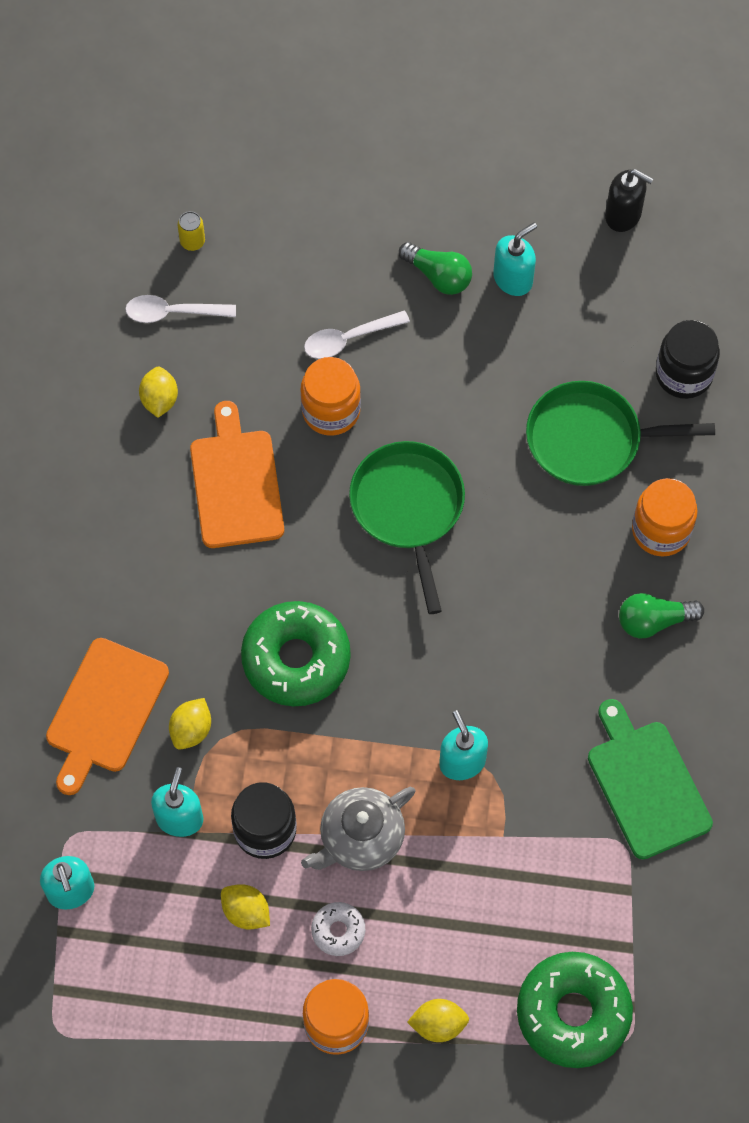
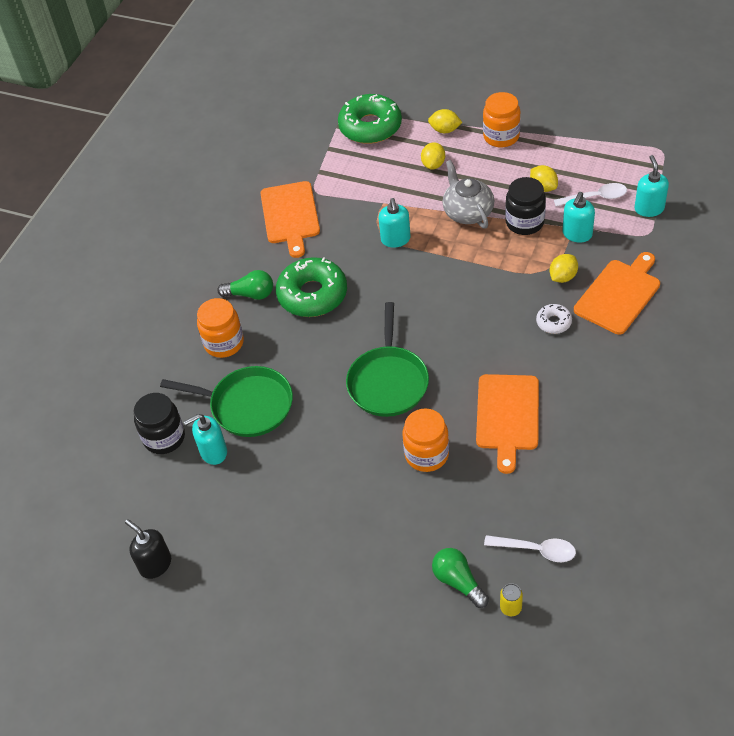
camera: 160 degrees left, 15 degrees down
yellow lemon [139,367,178,418] -> yellow lemon moved to [421,142,445,169]
green donut [241,601,351,706] -> green donut moved to [276,257,347,317]
grey teapot [301,787,415,871] -> grey teapot turned 90 degrees counterclockwise [442,160,494,229]
white spoon [304,310,410,359] -> white spoon moved to [554,183,627,206]
white donut [311,902,365,956] -> white donut moved to [536,304,572,334]
green light bulb [399,242,472,295] -> green light bulb moved to [432,548,489,608]
turquoise soap dispenser [493,222,537,296] -> turquoise soap dispenser moved to [184,414,227,465]
green cutting board [588,699,713,860] -> orange cutting board [260,181,320,258]

